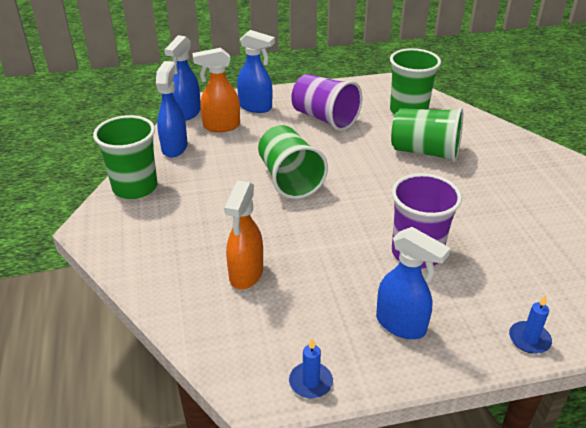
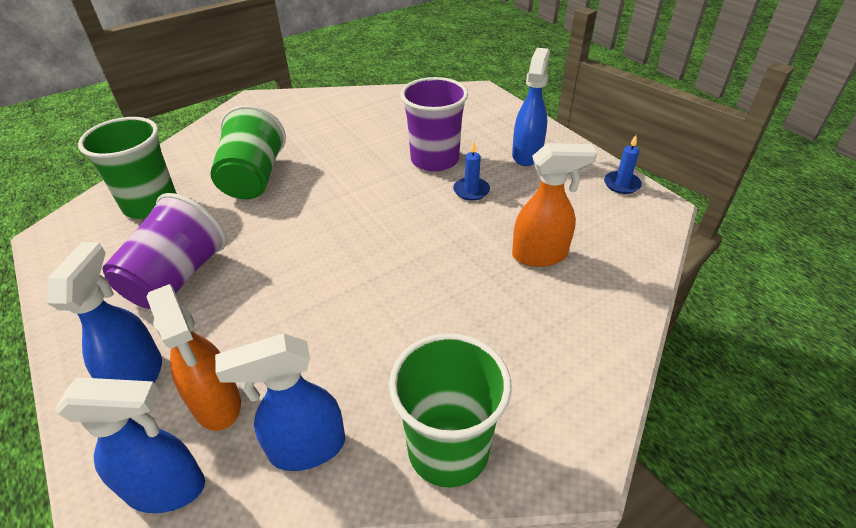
camera: 110 degrees left, 5 degrees up
green cup [258,125,328,199] -> none
blue candle [509,295,552,354] -> blue candle moved to [453,142,490,201]

